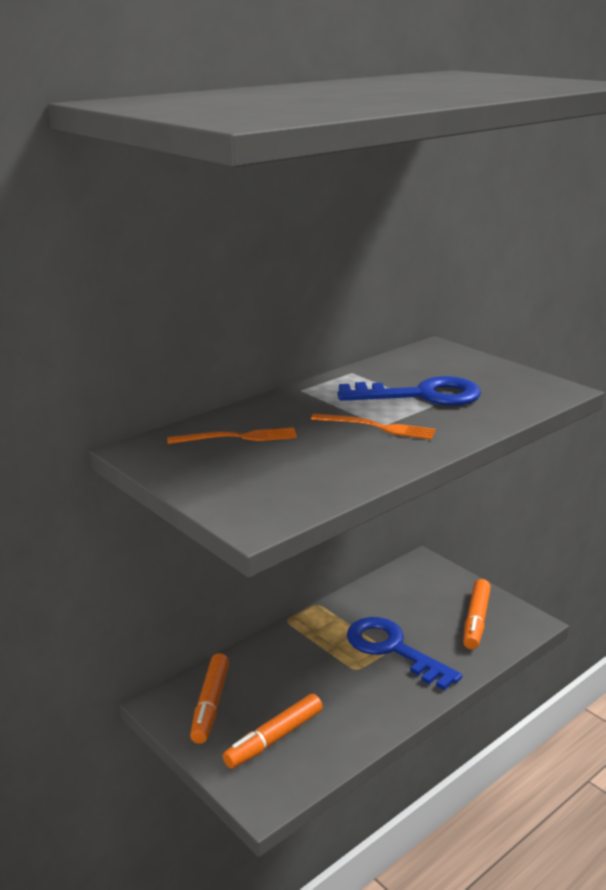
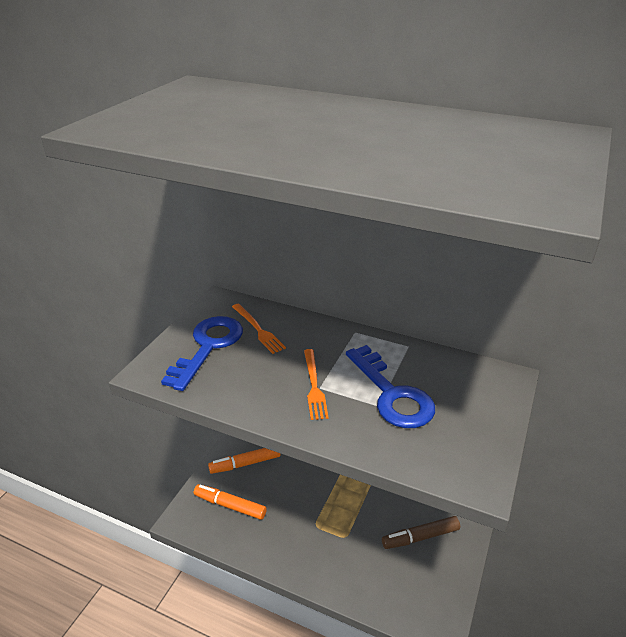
camera: 65 degrees right, 10 degrees up
blue key [347,617,462,690] -> blue key moved to [161,316,243,391]
orange marker [463,579,491,649] -> none
none -> brown marker [382,516,460,549]

